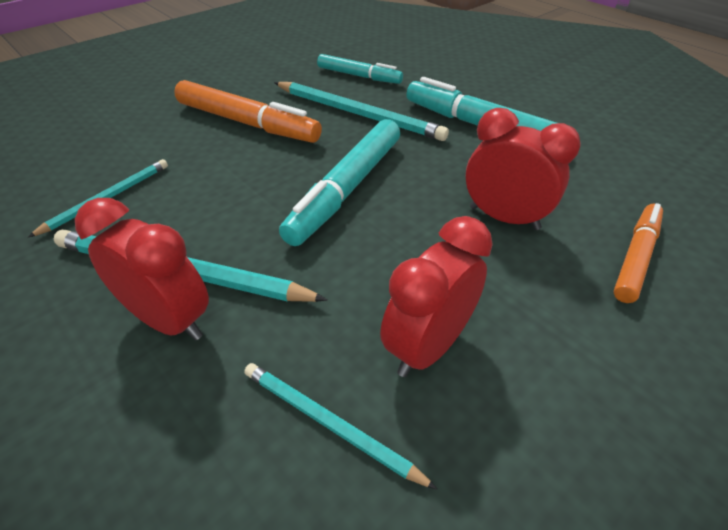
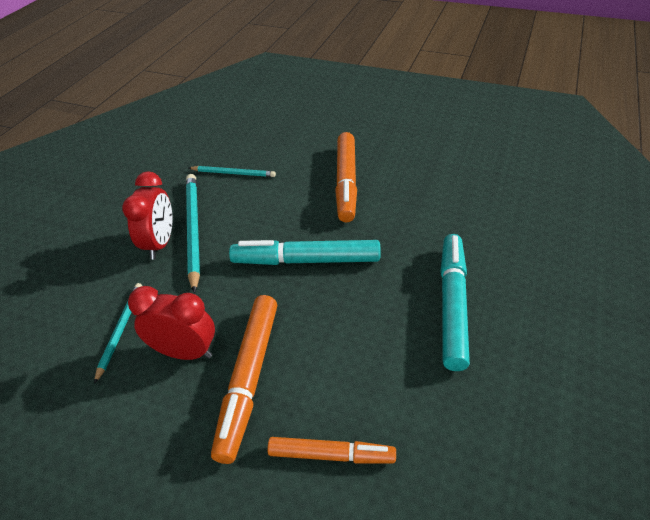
camera: 65 degrees right, 0 degrees up
turquoise pencil [274,82,449,141] -> none
turquoise marker [317,54,403,84] -> none
red clock [466,108,581,230] -> none
none -> orange marker [211,295,277,464]

